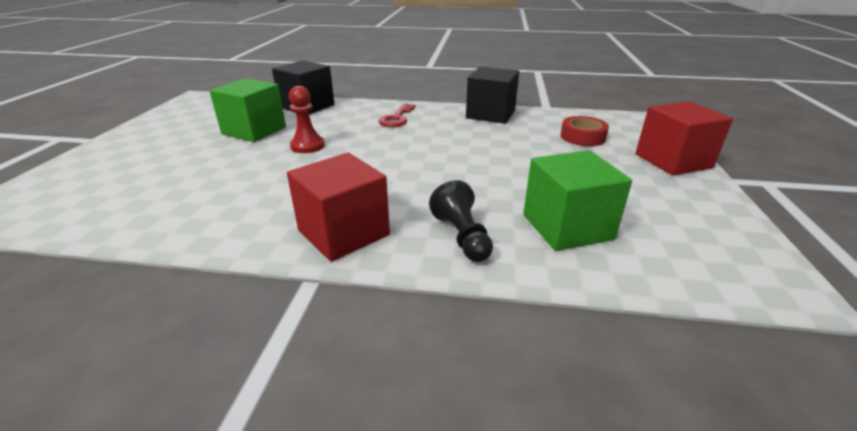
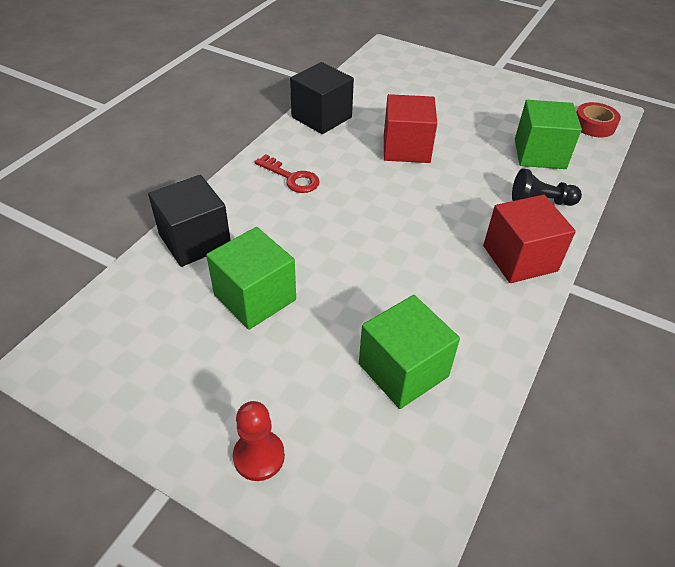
camera: 70 degrees left, 15 degrees up
red pawn [289,86,325,153] -> red pawn moved to [233,401,285,481]
red tape [560,116,609,146] -> red tape moved to [576,102,621,137]
red cube [635,101,733,176] -> red cube moved to [384,94,437,163]
none -> green cube [359,295,460,409]

